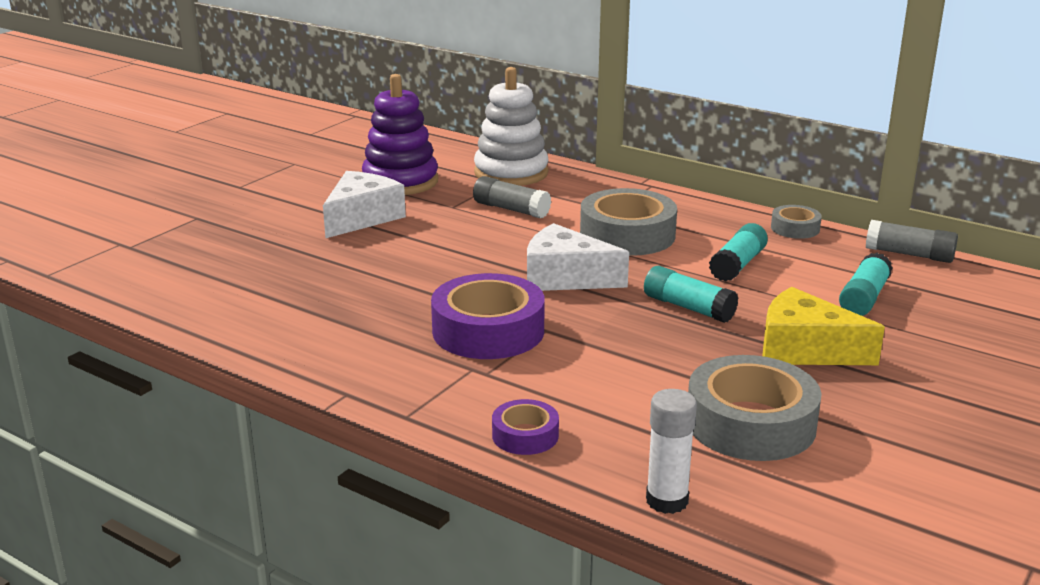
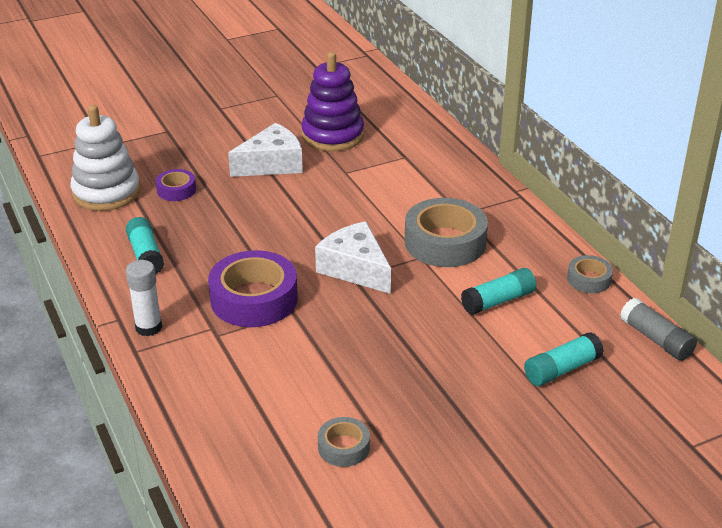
camera: 30 degrees right, 10 degrees up
grey glue stick [473,176,551,218] -> none
white stacking toy [474,67,548,186] -> white stacking toy moved to [70,105,140,211]
purple tape [492,399,559,455] -> purple tape moved to [156,169,196,201]
turquoise glue stick [644,266,738,323] -> turquoise glue stick moved to [126,217,164,274]
white glue stick [646,389,697,514] -> white glue stick moved to [126,260,162,337]
grey tape [688,355,821,461] -> grey tape [318,417,370,467], size x0.51
yellow cheese [762,287,885,365] -> none

